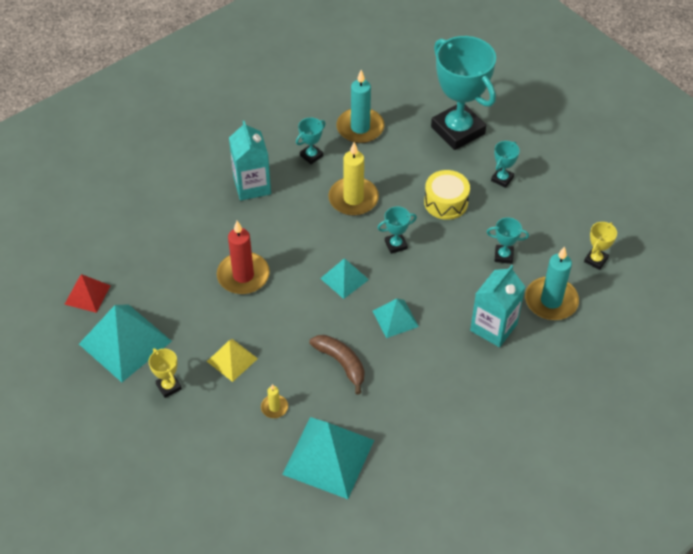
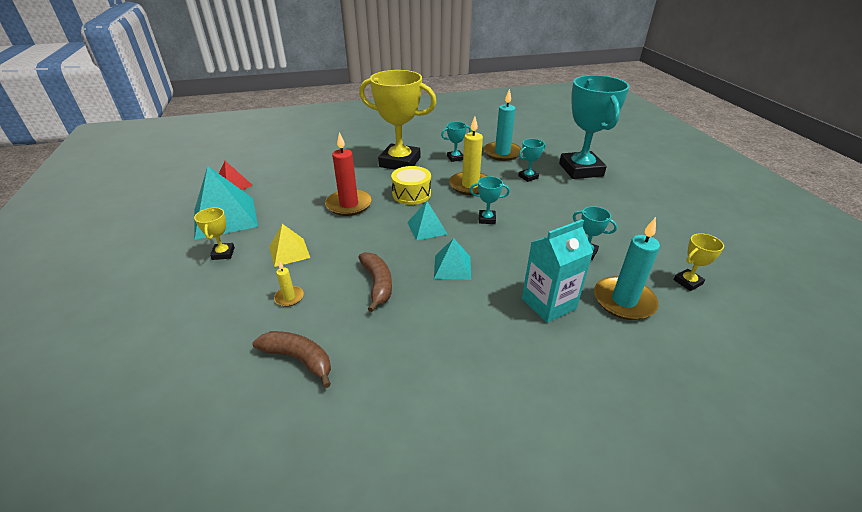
camera: 25 degrees right, 15 degrees down
turquoise carton [229,121,271,201] -> yellow trophy [359,70,437,170]
turquoise pyramid [282,417,374,499] -> brown banana [253,331,331,388]
yellow drum [424,170,470,220] -> yellow drum moved to [391,166,431,205]
turquoise trophy [491,141,520,188] -> turquoise trophy moved to [518,139,546,182]

